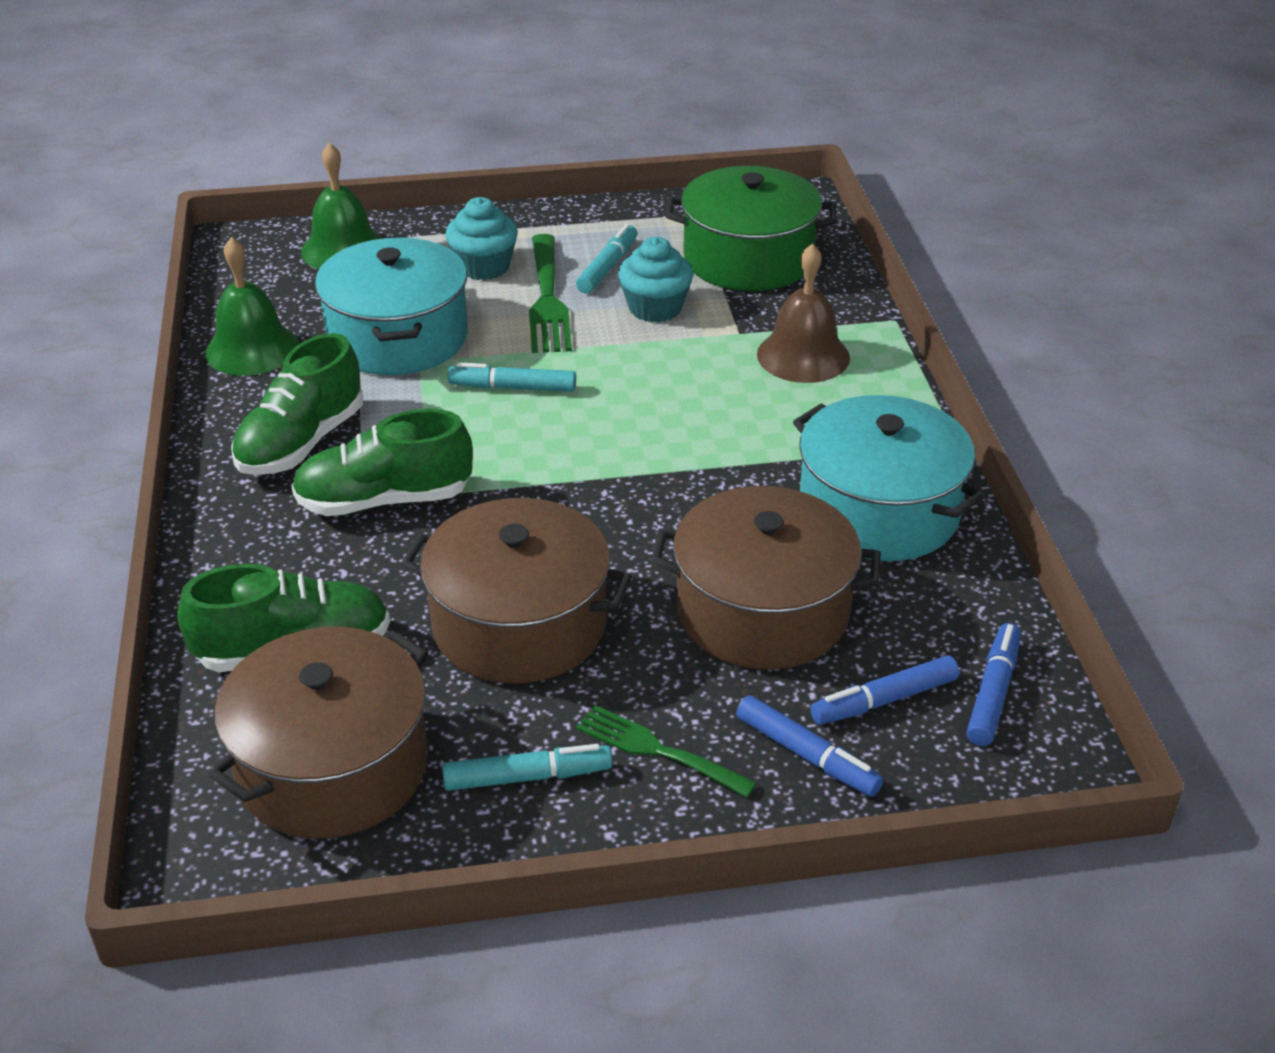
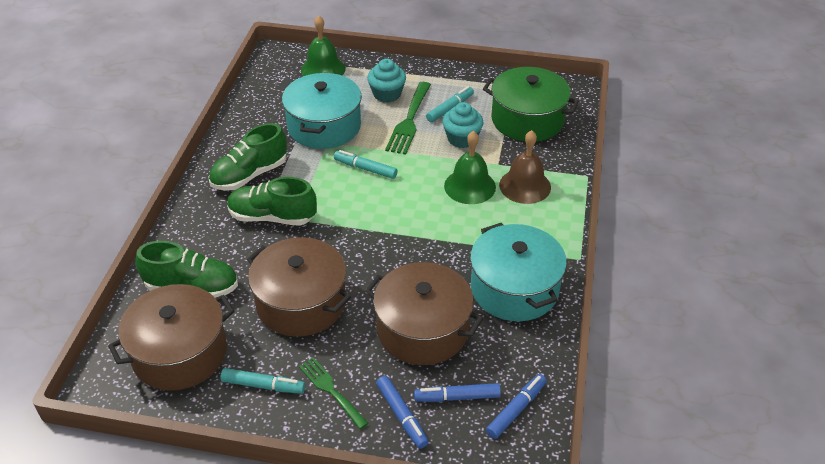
camera: 20 degrees right, 5 degrees up
green bell [205,237,299,376] -> green bell moved to [444,131,496,204]

